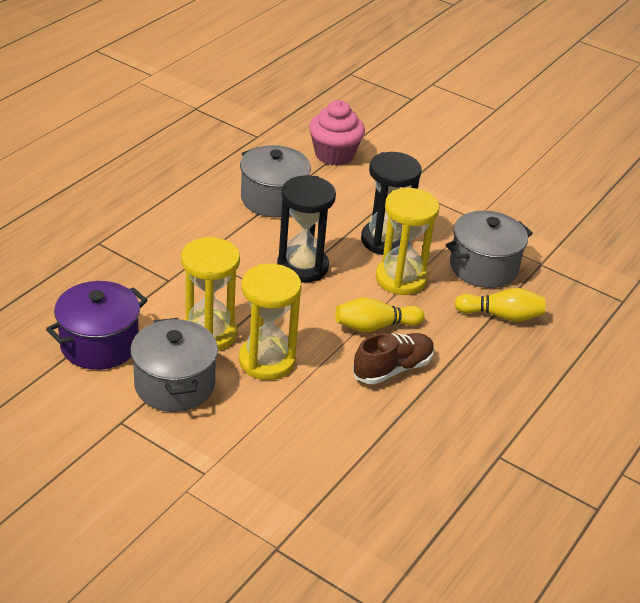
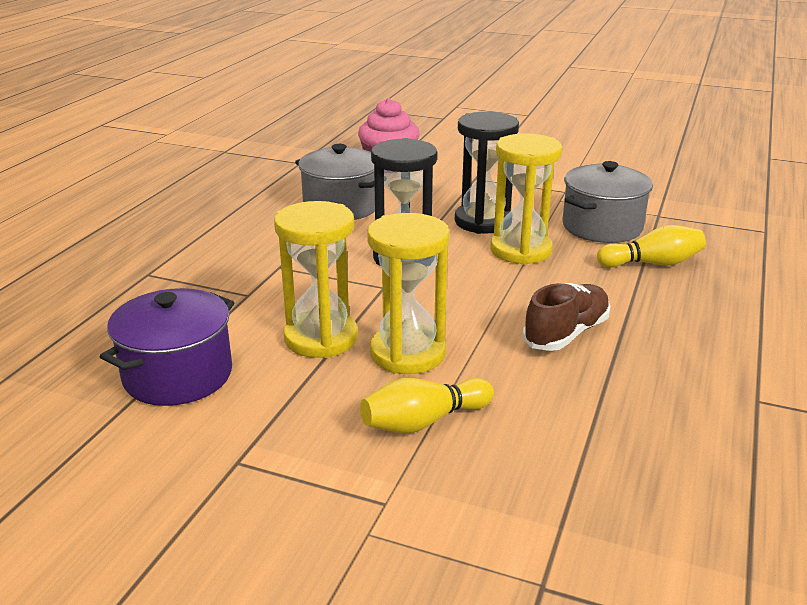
camera: 10 degrees left, 10 degrees down
grey pot [130,318,218,412] -> none
yellow bowling pin [335,298,424,332] -> yellow bowling pin moved to [360,378,494,433]

